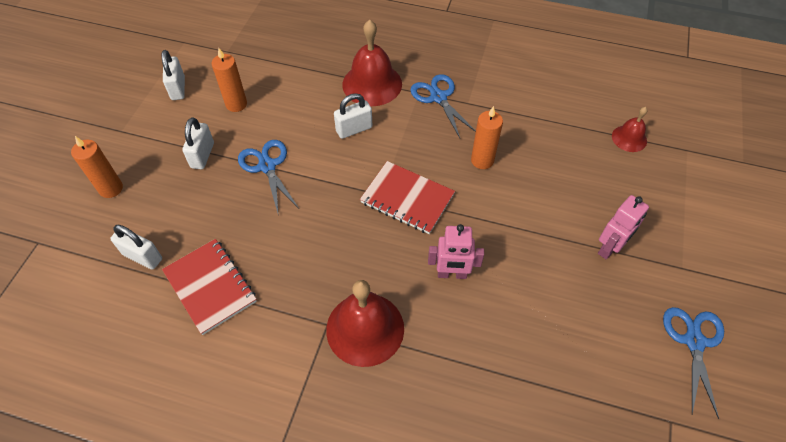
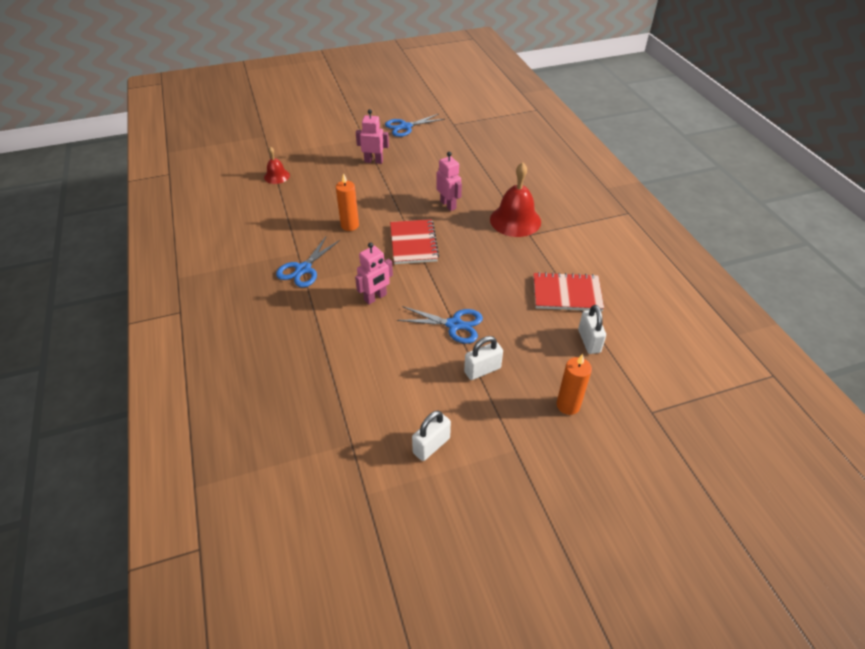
camera: 125 degrees left, 10 degrees down
red notebook [162,239,257,335] -> red notebook turned 75 degrees clockwise [533,272,604,311]
orange candle [212,48,247,112] -> none
blue scissors [238,140,298,216] -> blue scissors turned 105 degrees counterclockwise [397,306,483,344]
white padlock [334,93,373,139] -> pink robot [355,242,393,305]
red bell [342,20,402,106] -> none

